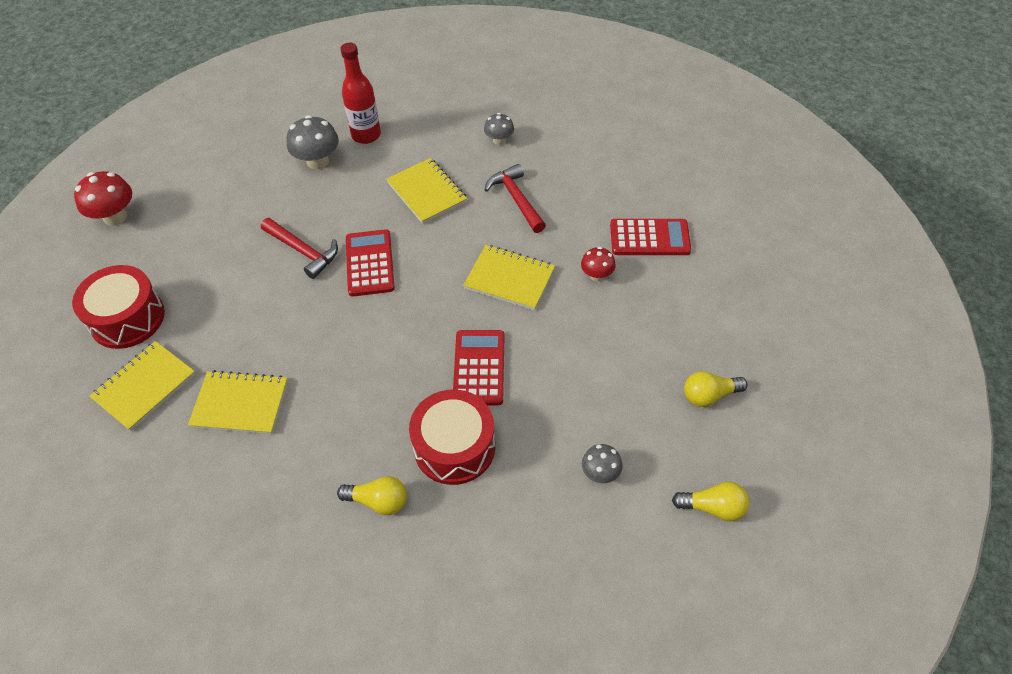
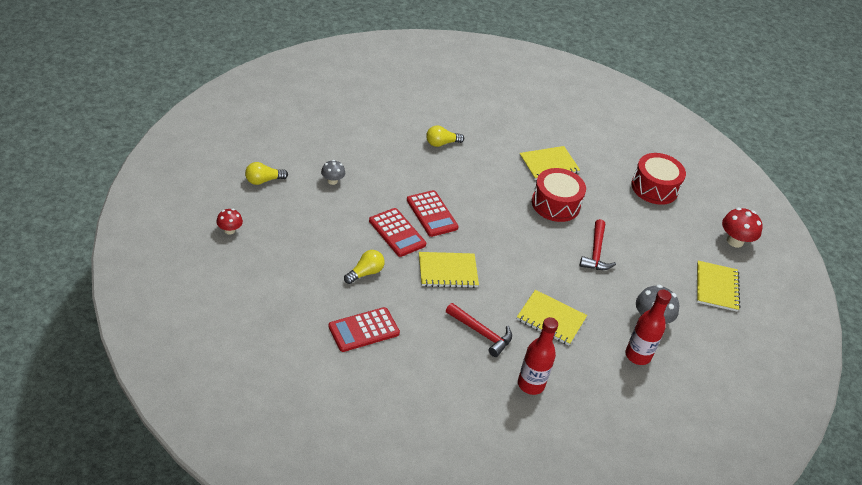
camera: 145 degrees right, 10 degrees down
yellow notebook [89,341,196,431] -> yellow notebook moved to [697,261,740,312]
red hammer [261,218,338,279] -> red hammer turned 90 degrees counterclockwise [580,219,616,270]
red calculator [346,229,395,297] -> red calculator moved to [369,208,426,257]
red drum [409,389,495,485] -> red drum moved to [532,168,586,222]
grey mushroom [484,113,514,145] -> red bottle [518,317,558,395]
red mushroom [581,247,616,281] -> red mushroom moved to [216,209,243,234]
yellow light bulb [684,371,748,407] -> yellow light bulb moved to [344,250,384,284]

